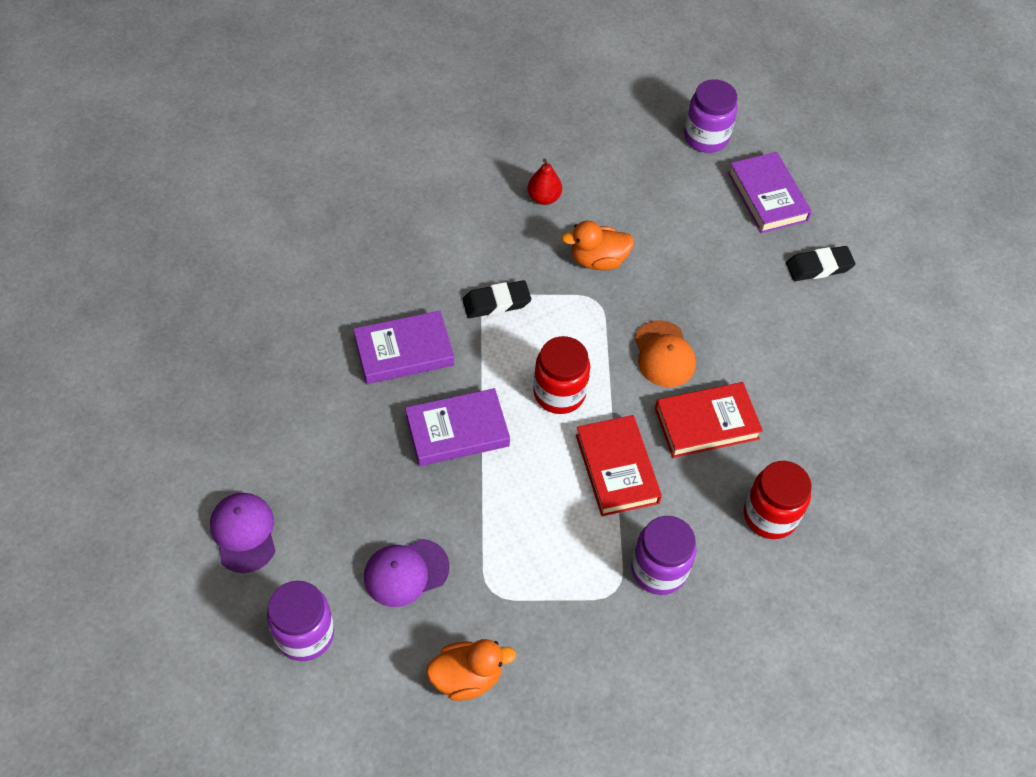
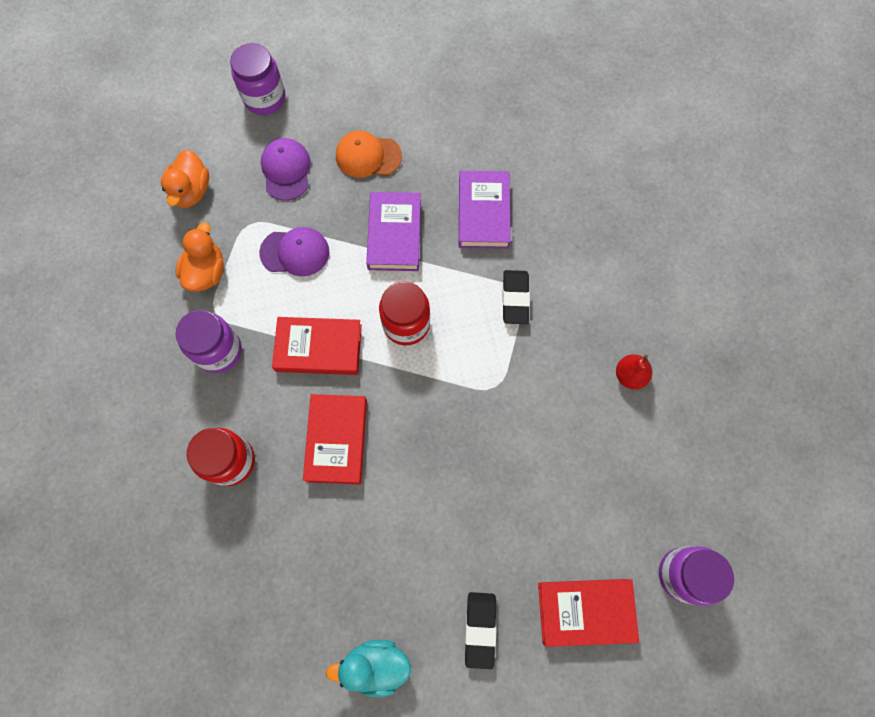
camera: 110 degrees right, 15 degrees up
purple cap [210,493,275,573] -> purple cap moved to [259,227,329,276]
orange duck [561,221,634,270] -> orange duck moved to [176,222,224,292]
orange cap [635,320,696,387] -> orange cap moved to [336,131,402,178]
purple book [728,152,812,233] -> red book [538,579,639,647]
none -> turquoise duck [326,640,411,697]

